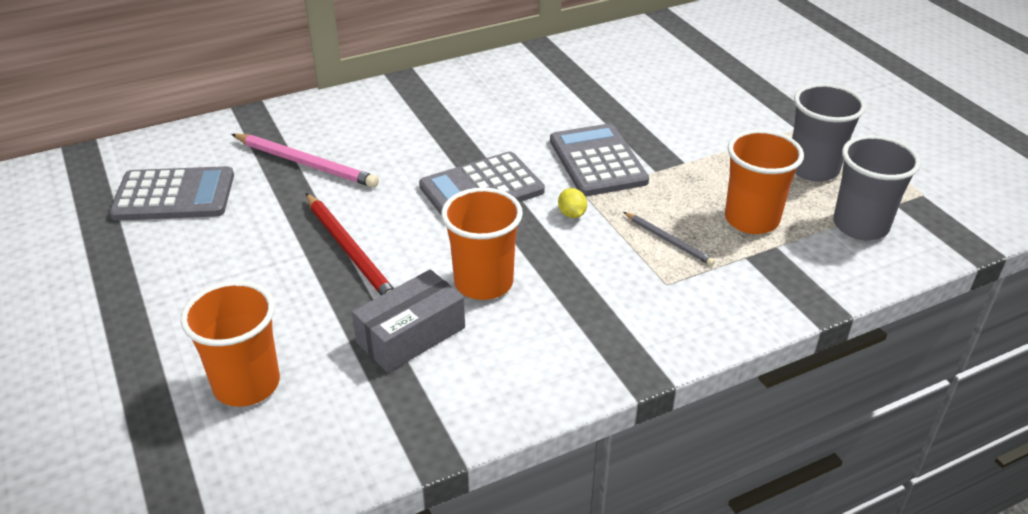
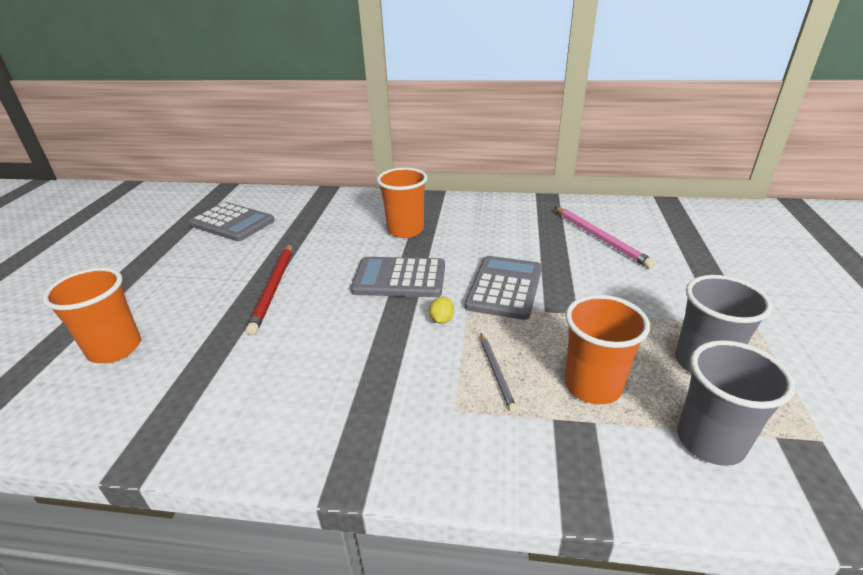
camera: 35 degrees right, 5 degrees down
pink pencil [231,134,379,188] -> pink pencil moved to [554,207,656,269]
grey box [352,270,465,373] -> none
orange cup [441,187,523,300] -> orange cup moved to [377,168,428,238]

